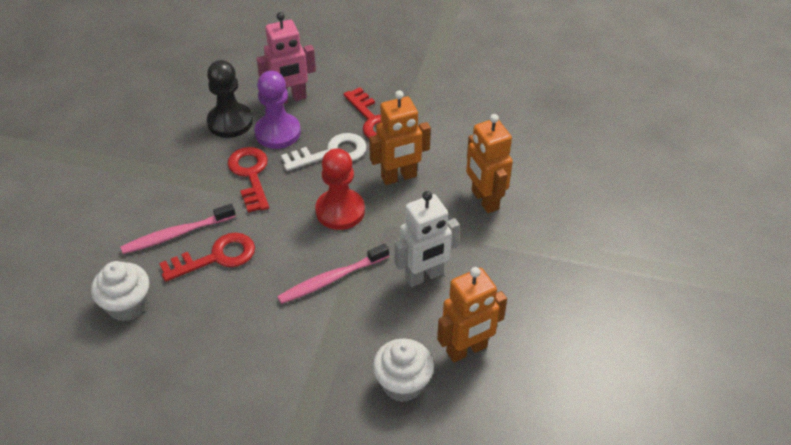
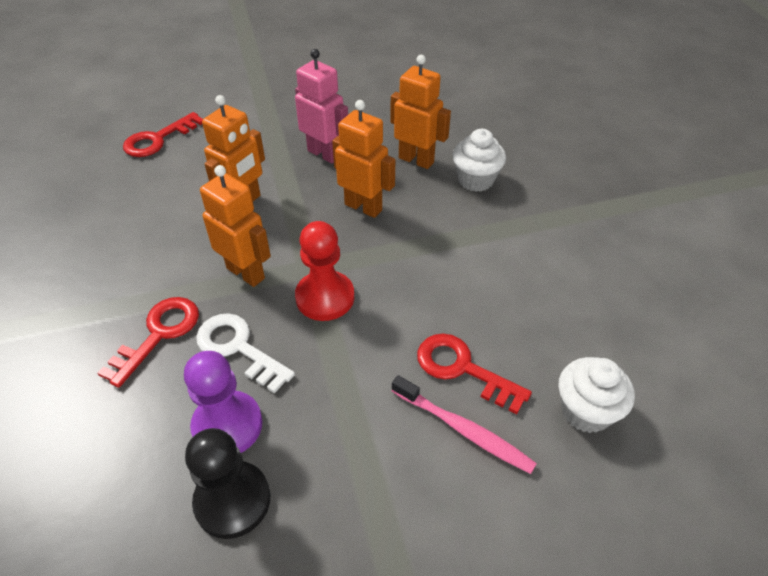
camera: 120 degrees left, 0 degrees up
red key [228,147,269,213] -> red key moved to [123,112,203,157]
pink robot [257,12,316,104] -> pink robot moved to [295,49,348,164]
pink toothbrush [277,244,389,304] -> none
white robot [394,191,460,287] -> orange robot [332,100,395,218]

